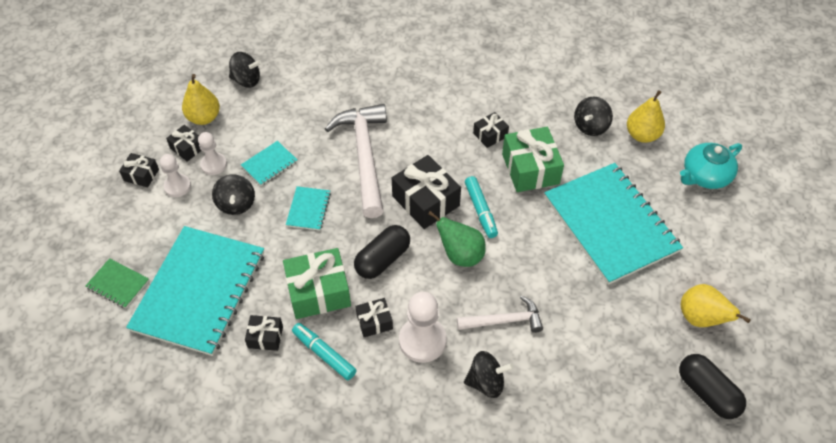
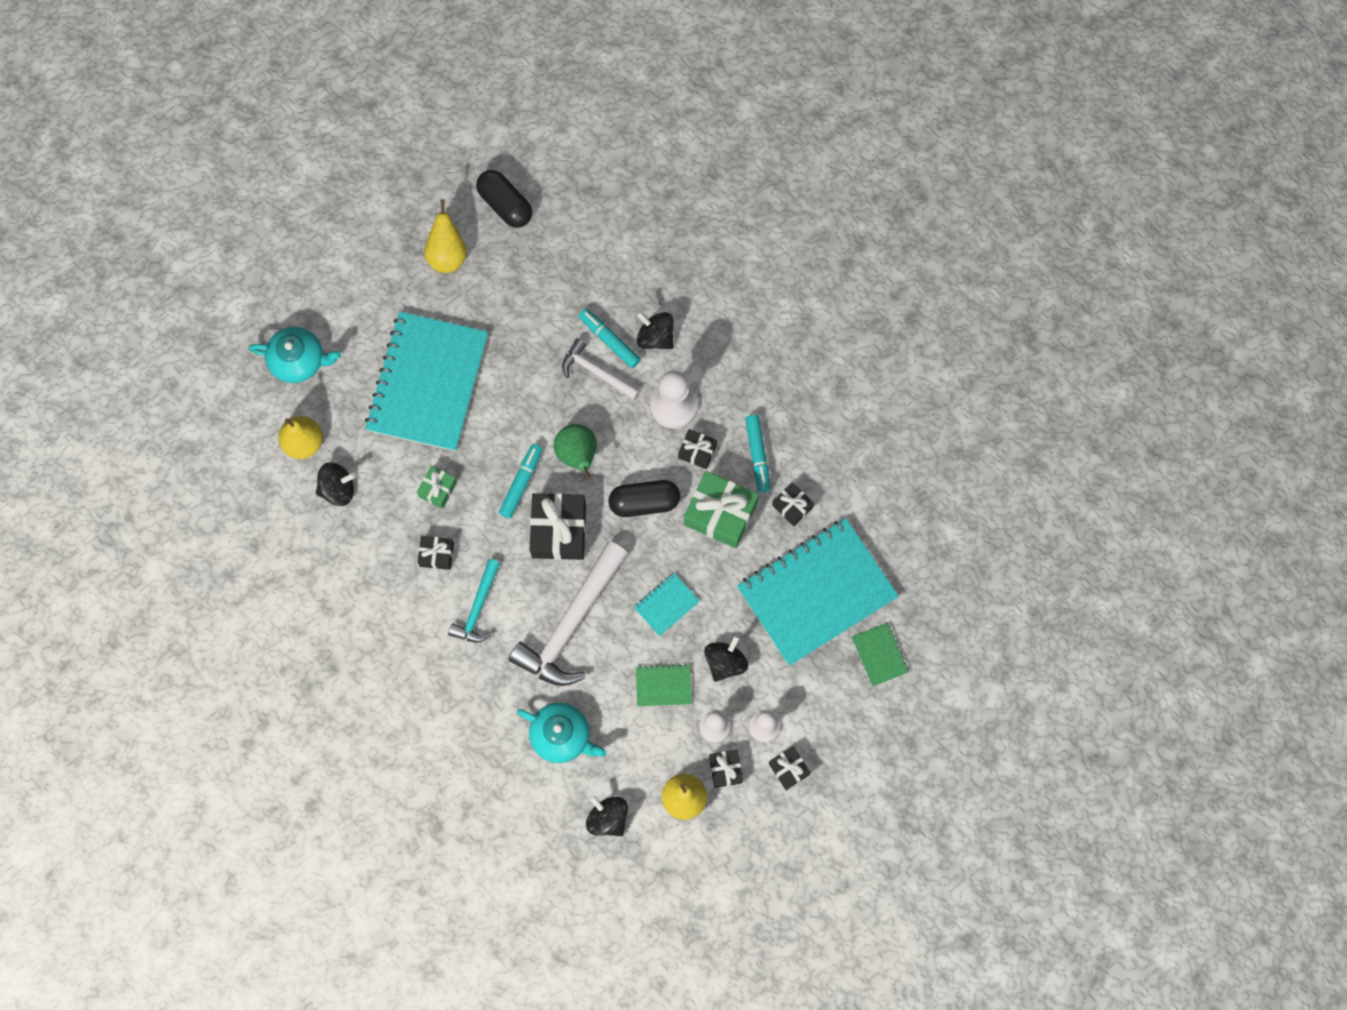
camera: 140 degrees left, 20 degrees up
turquoise notebook [241,141,298,186] -> green notebook [636,664,692,707]
green gift [502,127,564,192] -> green gift [417,466,457,509], size x0.53
black capsule [679,354,746,419] -> black capsule turned 45 degrees counterclockwise [476,170,532,228]
none -> turquoise hammer [448,559,500,643]
none -> turquoise teapot [517,702,606,763]
none -> turquoise marker [579,308,641,368]

